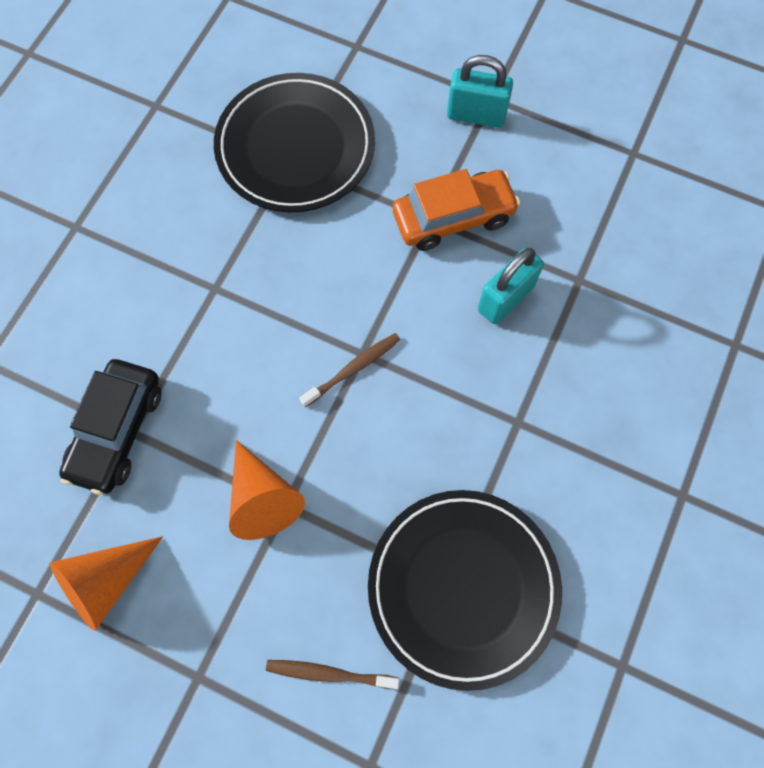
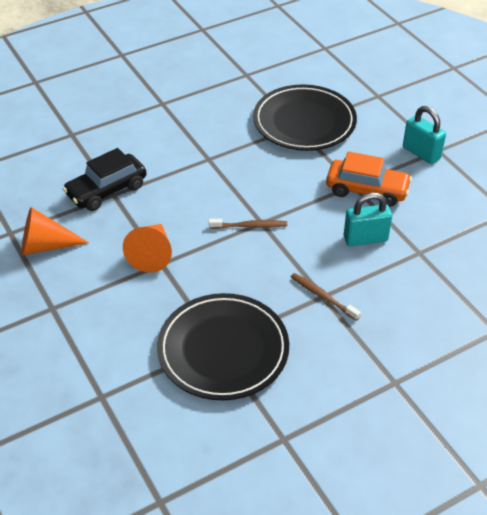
camera: 35 degrees right, 25 degrees down
brown toothbrush [266,660,400,689] -> brown toothbrush moved to [291,273,361,321]

